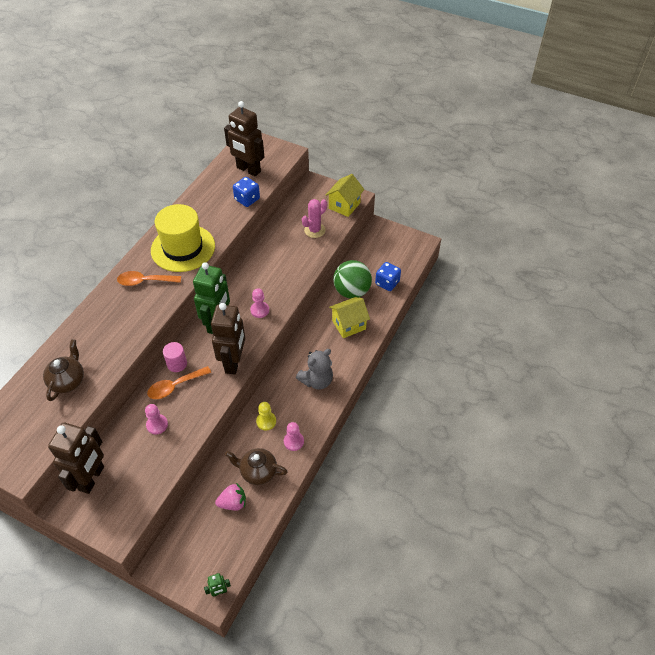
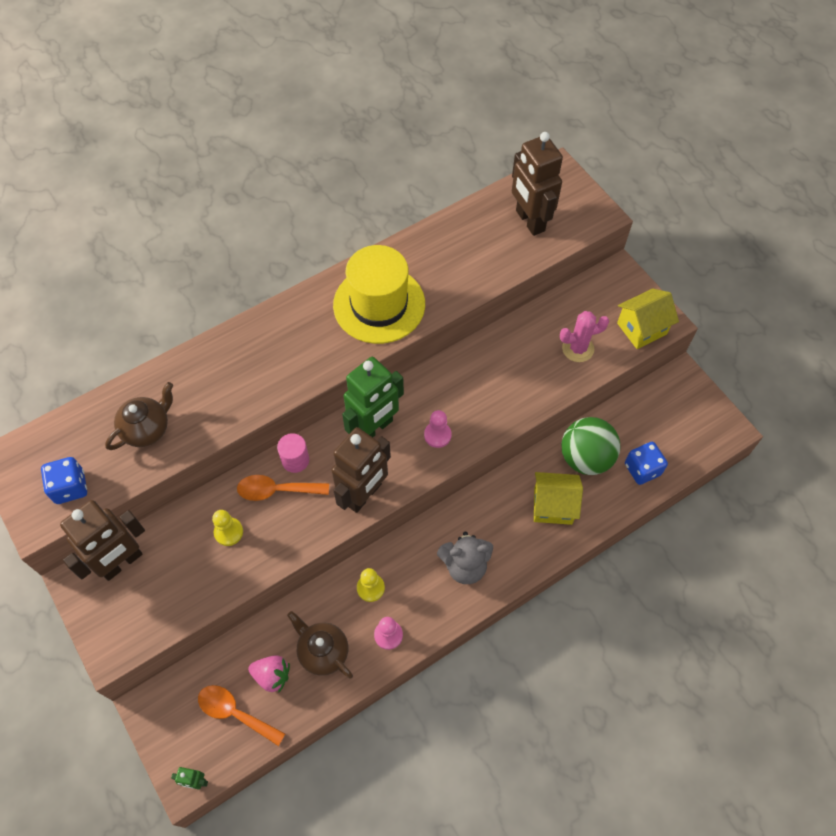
camera: 30 degrees right, 10 degrees up
orange spoon [117,271,181,286] -> orange spoon moved to [198,685,285,746]
pink pawn [145,404,168,434] -> yellow pawn [212,510,243,546]
blue dice [233,177,260,207] -> blue dice moved to [41,457,87,504]

